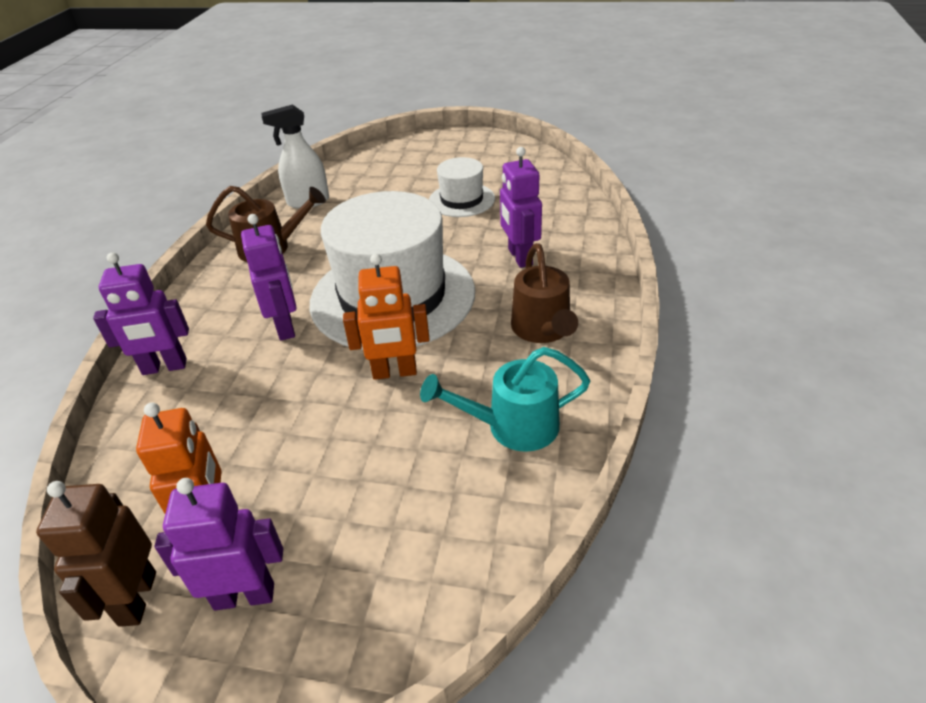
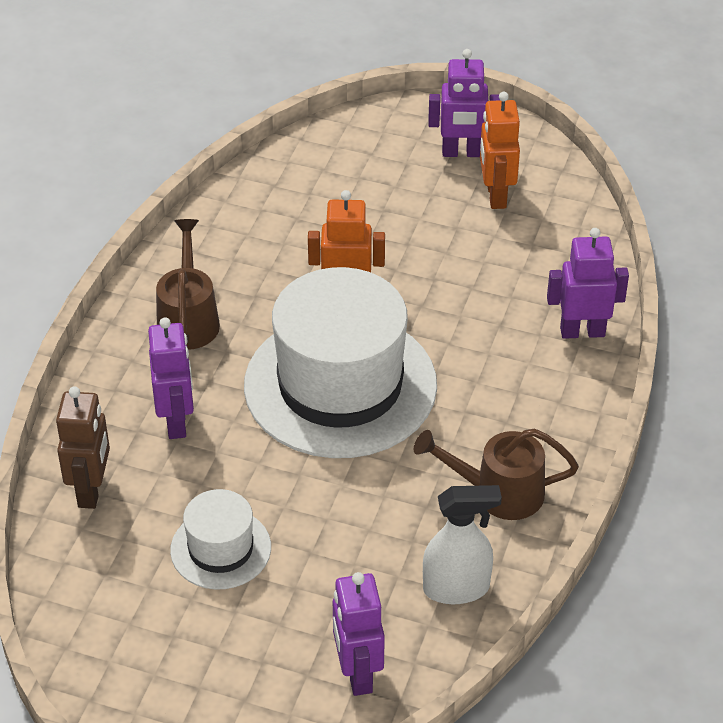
camera: 175 degrees left, 5 degrees up
brown robot [36,481,156,627] -> brown robot moved to [56,386,110,509]
purple robot [241,214,297,341] -> purple robot moved to [333,572,385,696]
turquoise watering can [420,347,590,452] -> none

